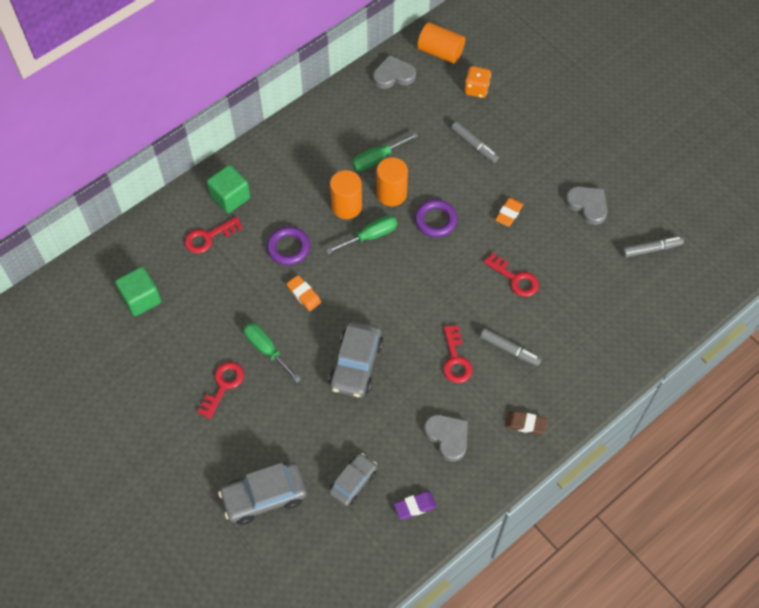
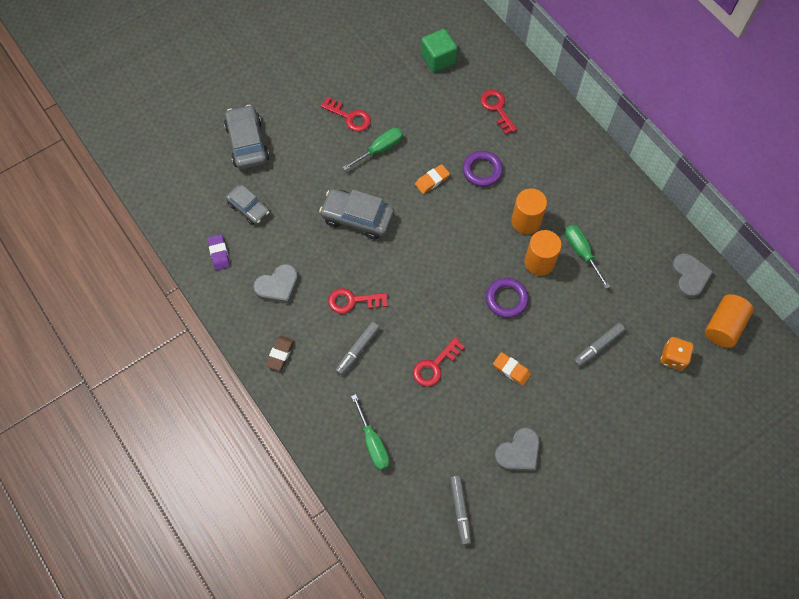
camera: 95 degrees right, 5 degrees up
green cube [207,165,251,213] -> none
green screwdriver [326,215,397,254] -> green screwdriver moved to [351,394,390,470]

